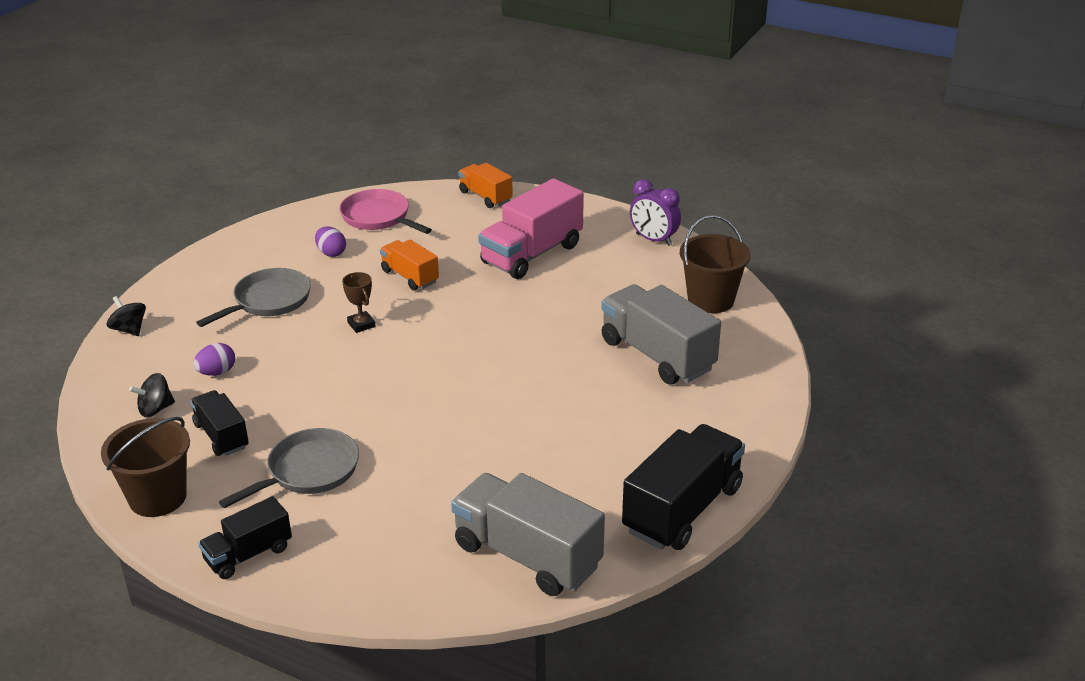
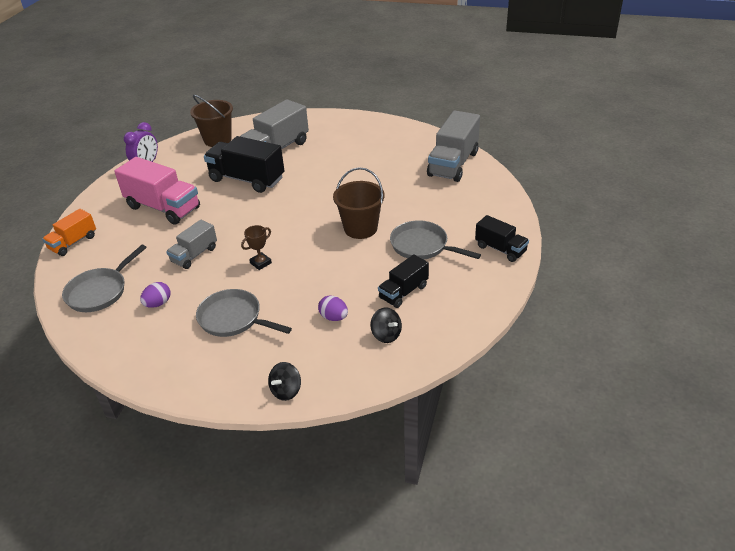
camera: 100 degrees left, 5 degrees up
brown bucket [101,417,190,517] -> brown bucket moved to [333,167,385,239]
pink pan [339,189,432,234] -> grey pan [62,245,147,312]
orange truck [380,240,439,291] -> grey truck [166,220,217,269]
black truck [622,424,745,550] -> black truck moved to [204,136,285,193]

